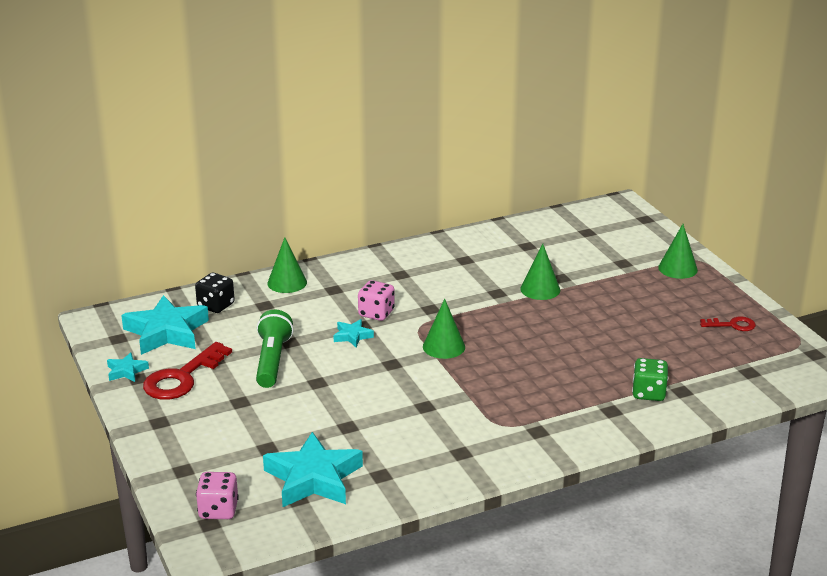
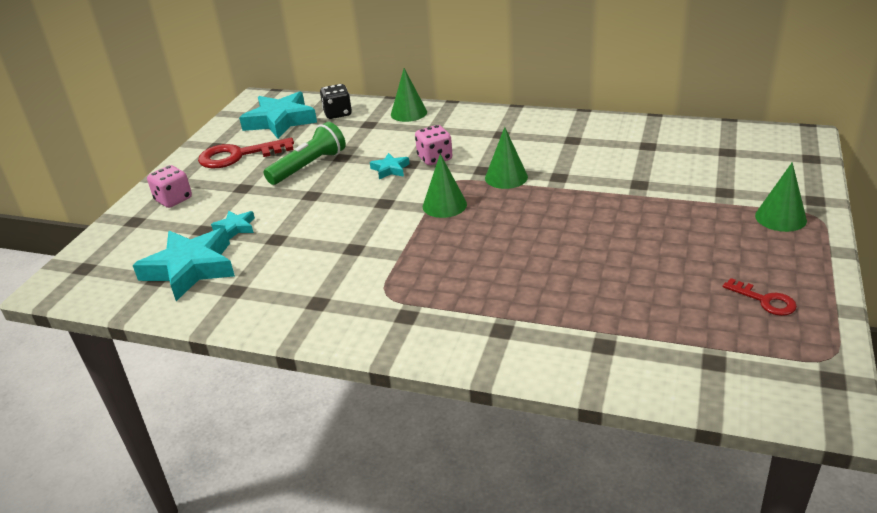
camera: 45 degrees right, 5 degrees up
turquoise star [107,352,149,382] -> turquoise star moved to [211,211,255,240]
pink dice [196,472,239,519] -> pink dice moved to [147,165,192,208]
green cone [520,244,560,300] -> green cone moved to [485,127,528,189]
green dice [632,358,668,401] -> none

